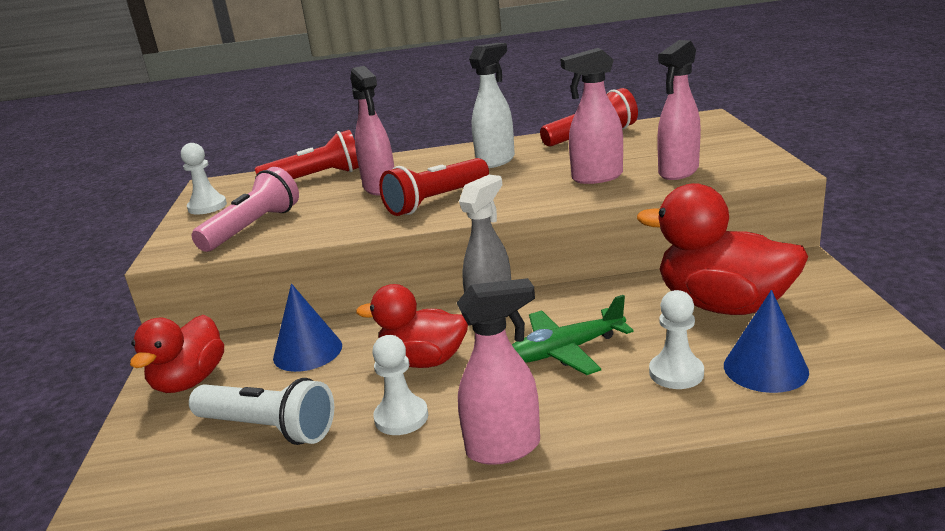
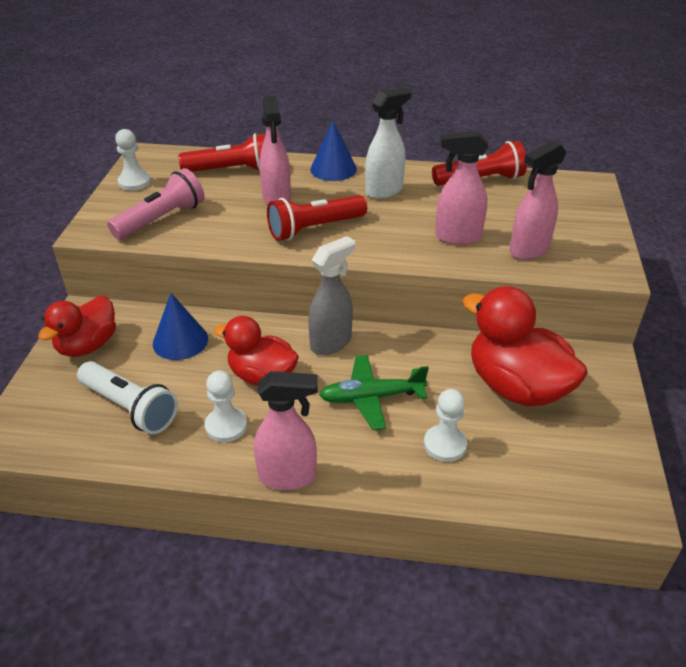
camera: 10 degrees right, 15 degrees up
blue cone [724,290,809,393] -> blue cone moved to [310,121,357,181]

